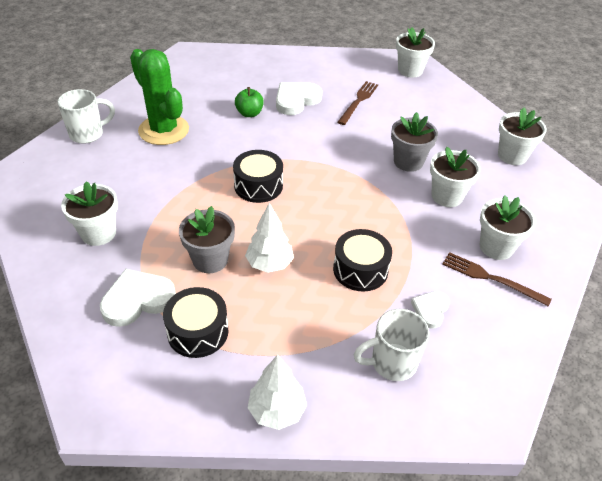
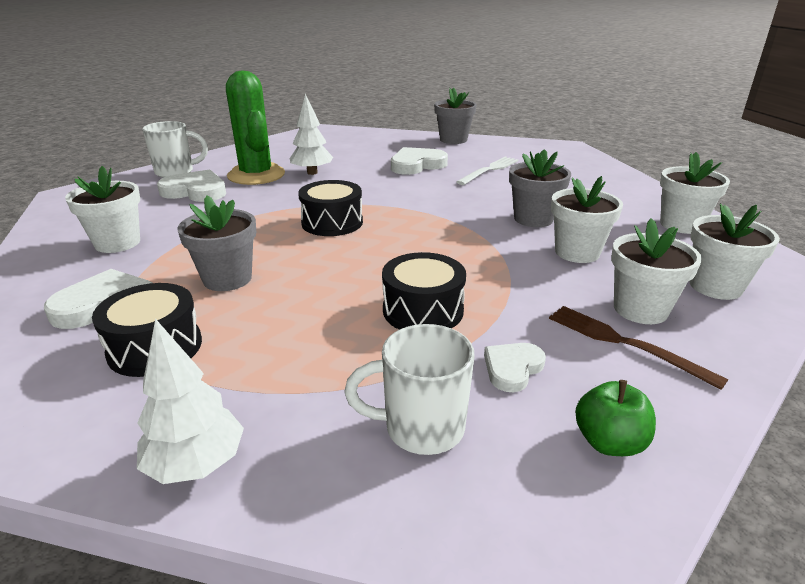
camera: 15 degrees right, 15 degrees down
green apple [235,87,264,117] -> green apple moved to [575,380,656,456]
white tree [245,203,294,273] -> white tree moved to [289,94,333,175]
brown fork [338,81,378,125] -> white fork [456,157,518,185]
white flower pot [396,27,435,77] -> white flower pot moved to [690,203,780,300]
none -> white heart [157,169,226,202]
none -> grey flower pot [434,87,477,144]

